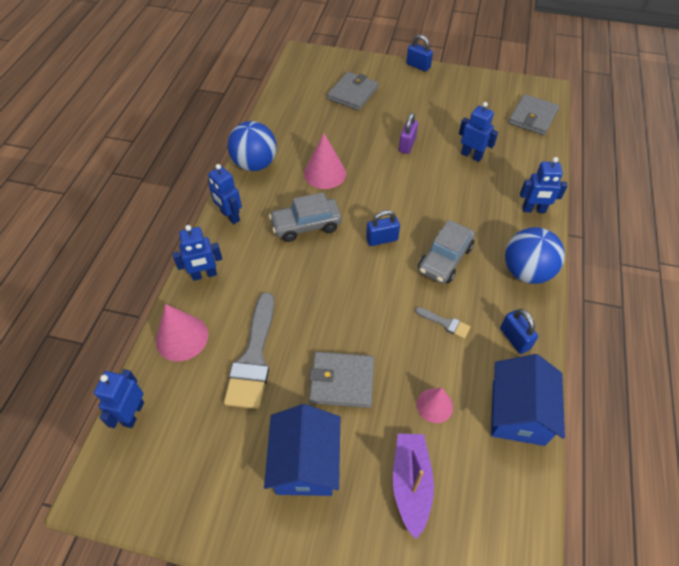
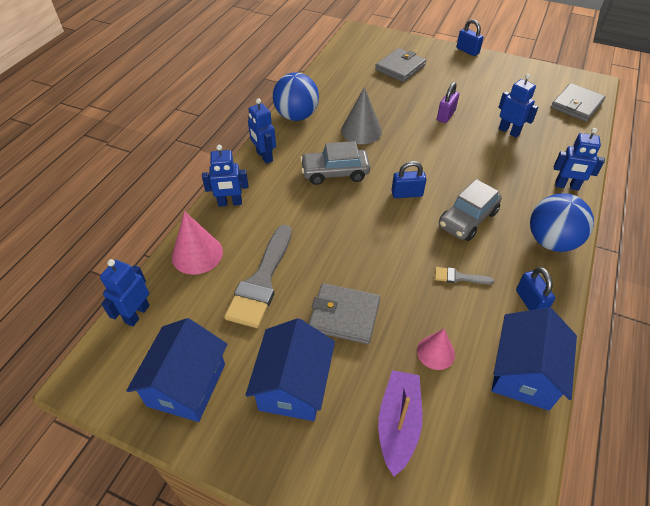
camera: 10 degrees right, 5 degrees down
pink cone [304,133,346,189] -> grey cone [341,87,382,144]
grey brush [415,307,470,339] -> grey brush turned 150 degrees clockwise [435,267,494,285]
none -> blue house [126,318,227,422]

